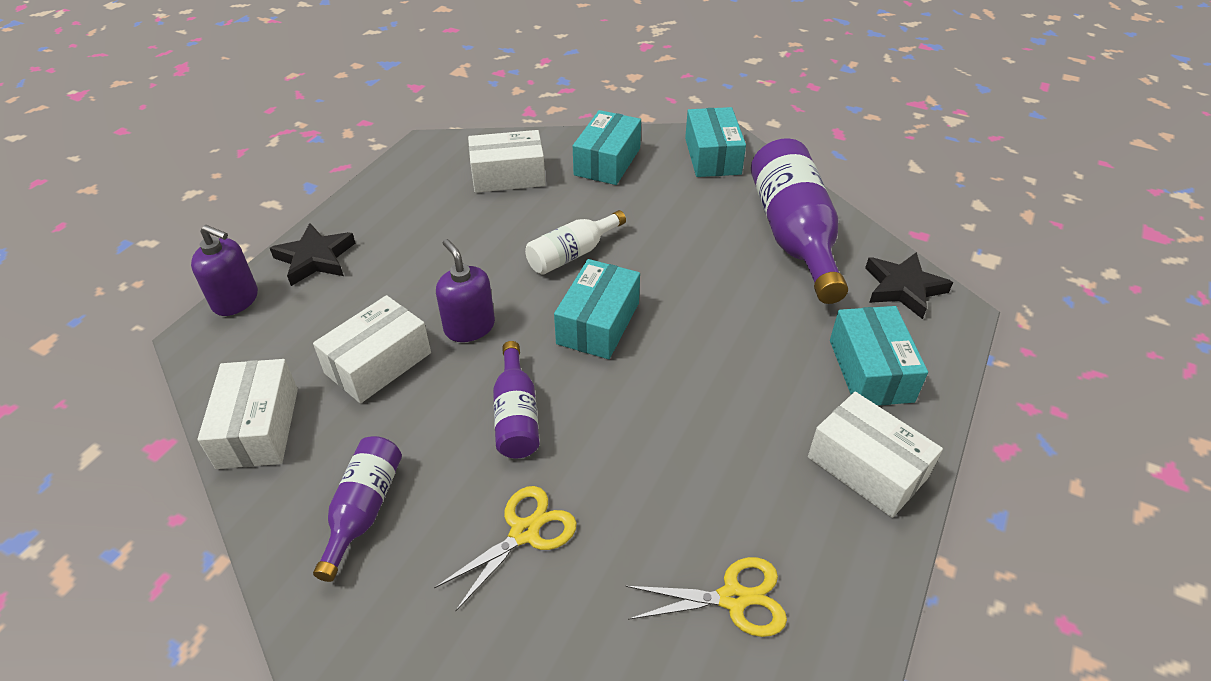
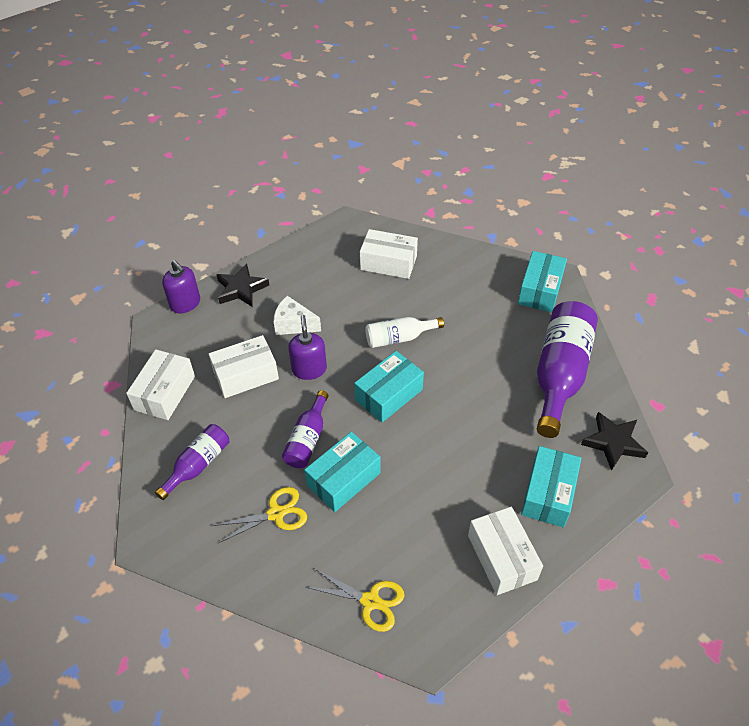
camera: 25 degrees right, 5 degrees up
turquoise box [573,110,641,185] -> turquoise box moved to [304,432,381,512]
none -> white cheese [273,296,321,335]

